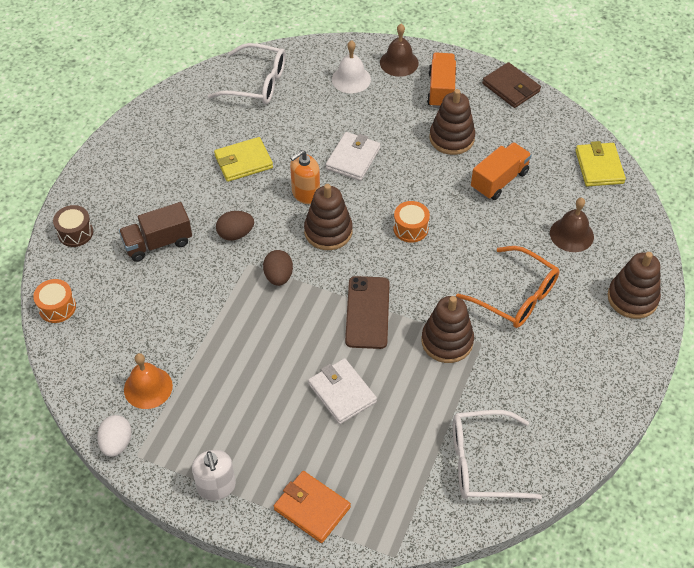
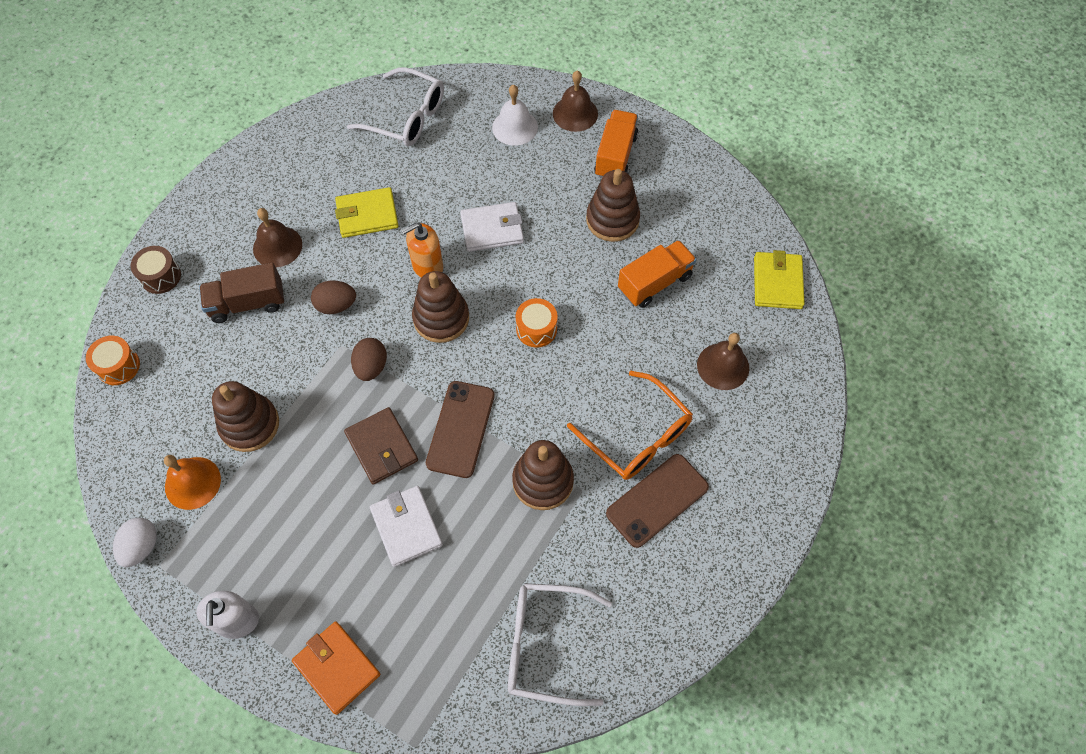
camera: 10 degrees right, 10 degrees up
white wallet [326,132,380,181] -> white wallet turned 45 degrees clockwise [460,202,524,252]
brown wallet [482,62,541,108] -> brown wallet moved to [344,407,418,484]
brown stacking toy [607,252,661,319] -> brown stacking toy moved to [212,381,279,452]
none -> brown bell [253,208,302,267]
none -> brown phone [606,454,709,548]

